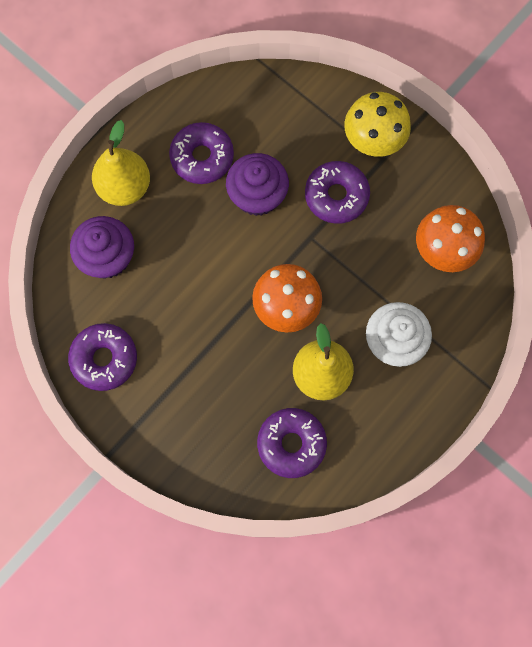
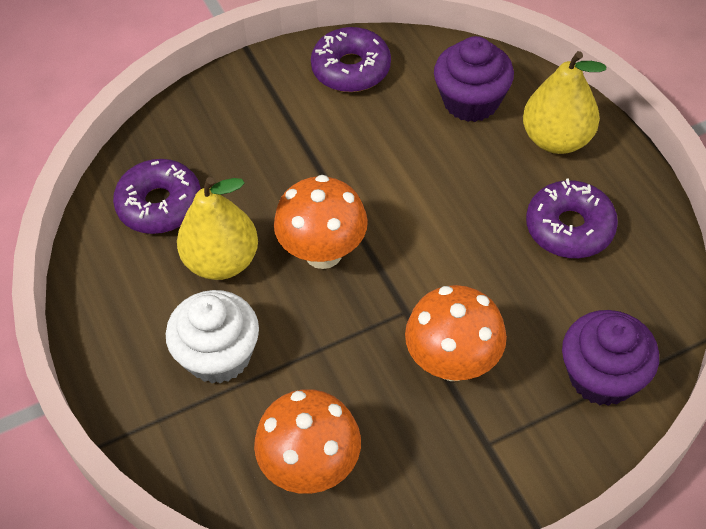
camera: 115 degrees right, 20 degrees down
purple cupcake [226,153,289,216] -> purple cupcake moved to [562,310,659,406]
purple donut [305,161,370,224] -> orange mushroom [405,285,507,381]
yellow mushroom [344,92,411,157] -> none

